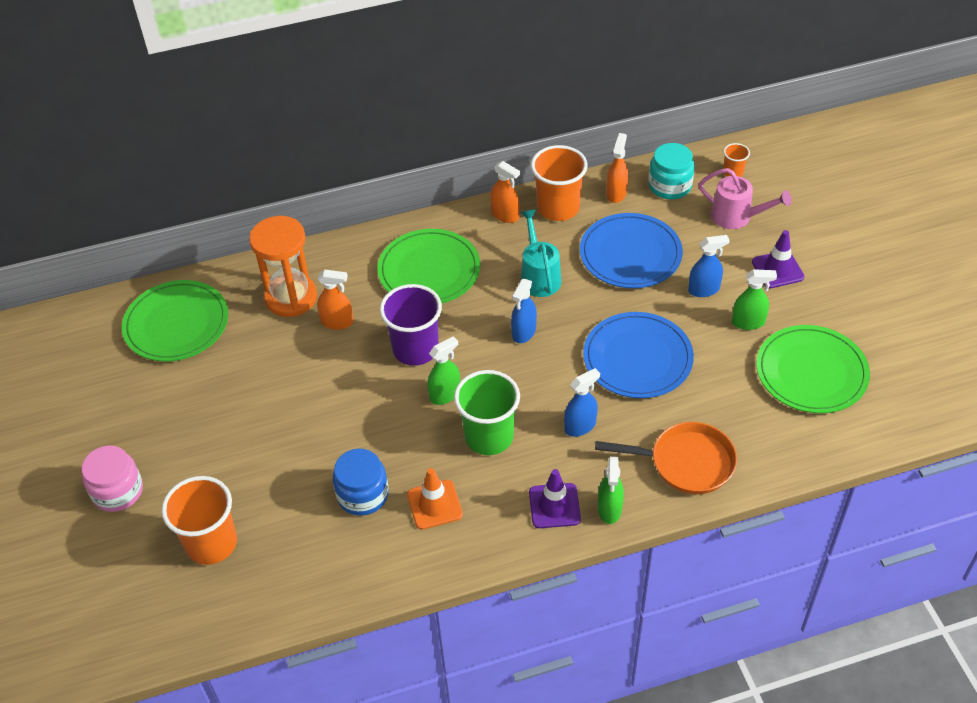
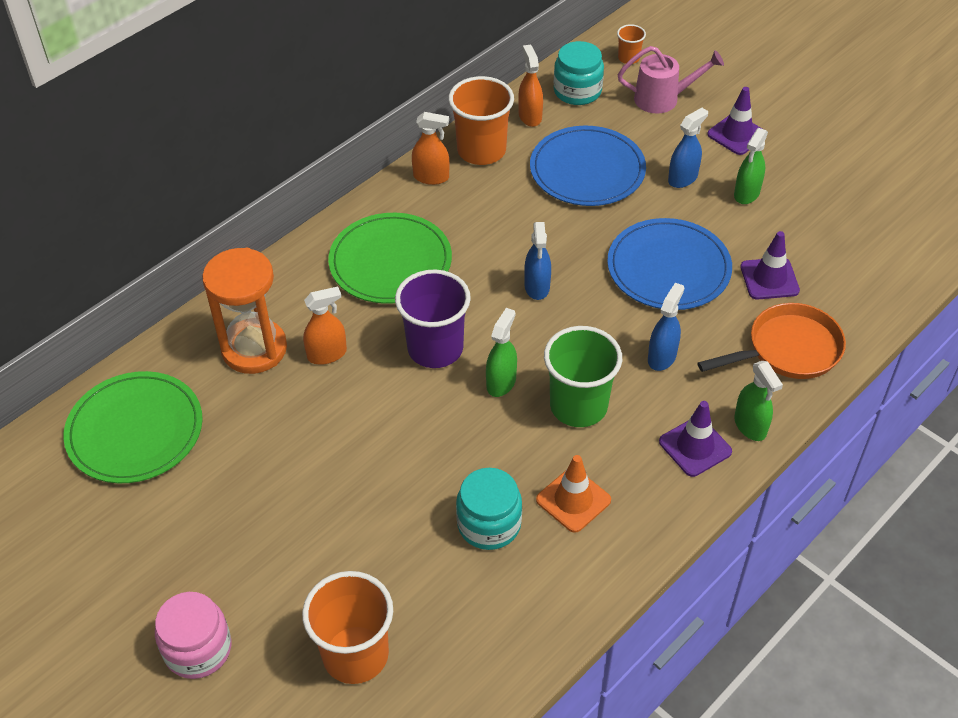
camera: 30 degrees left, 0 degrees up
blue jar [333,449,389,516] -> turquoise jar [456,468,522,550]
turquoise watering can [521,210,561,297] -> none
green spray bottle [732,269,777,330] -> green spray bottle turned 150 degrees clockwise [734,128,768,204]
green plate [756,325,870,413] -> none
none -> purple traffic cone [740,231,800,300]

